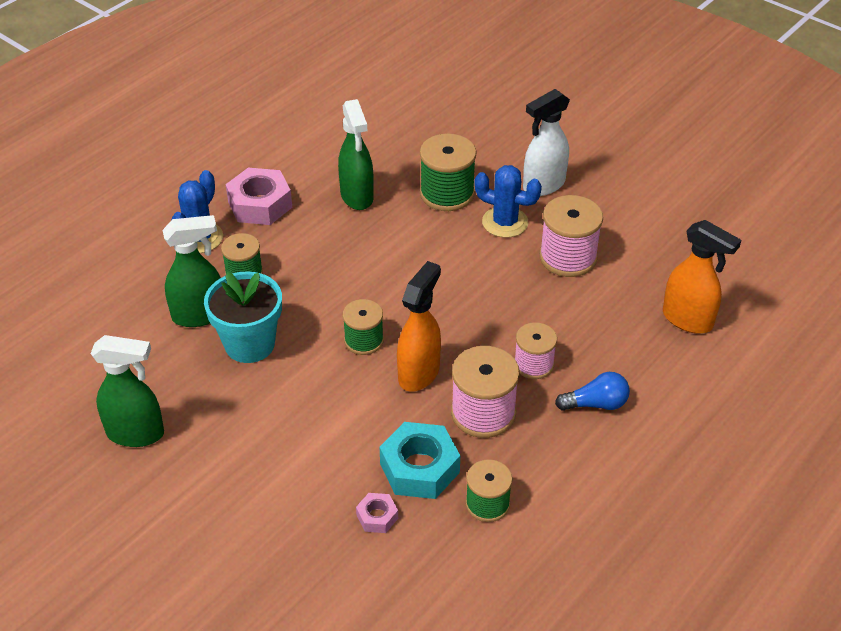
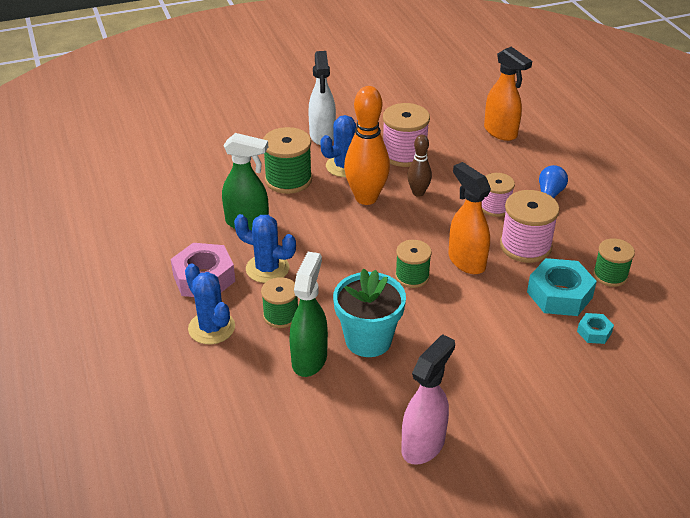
camera: 60 degrees left, 5 degrees down
green spray bottle [90,335,164,447] -> pink spray bottle [401,334,455,465]
pink nut [356,493,398,533] -> turquoise nut [577,313,614,344]
orange spray bottle [663,220,741,334] -> orange spray bottle turned 75 degrees clockwise [484,47,532,141]
none -> blue cactus [234,214,296,283]
none -> orange bowling pin [344,86,390,205]
none -> brown bowling pin [407,135,432,197]

